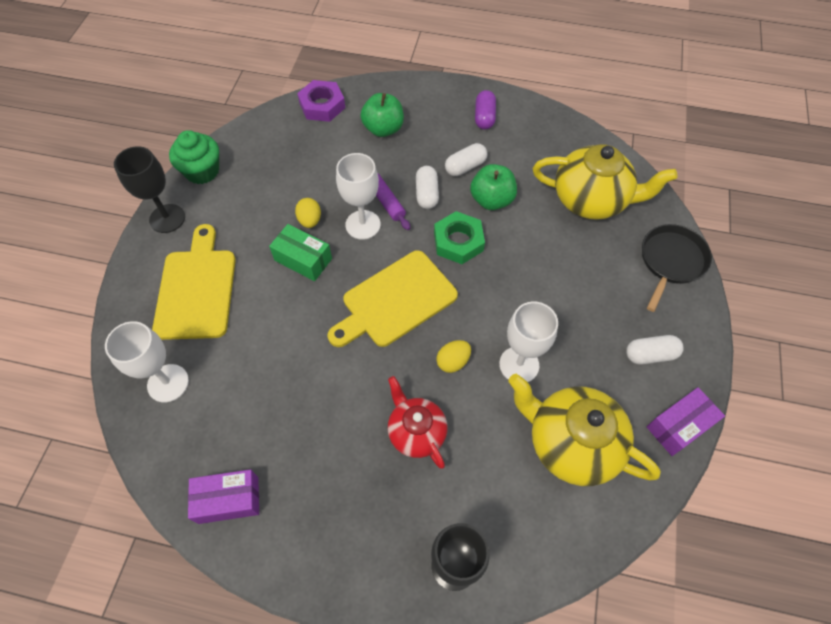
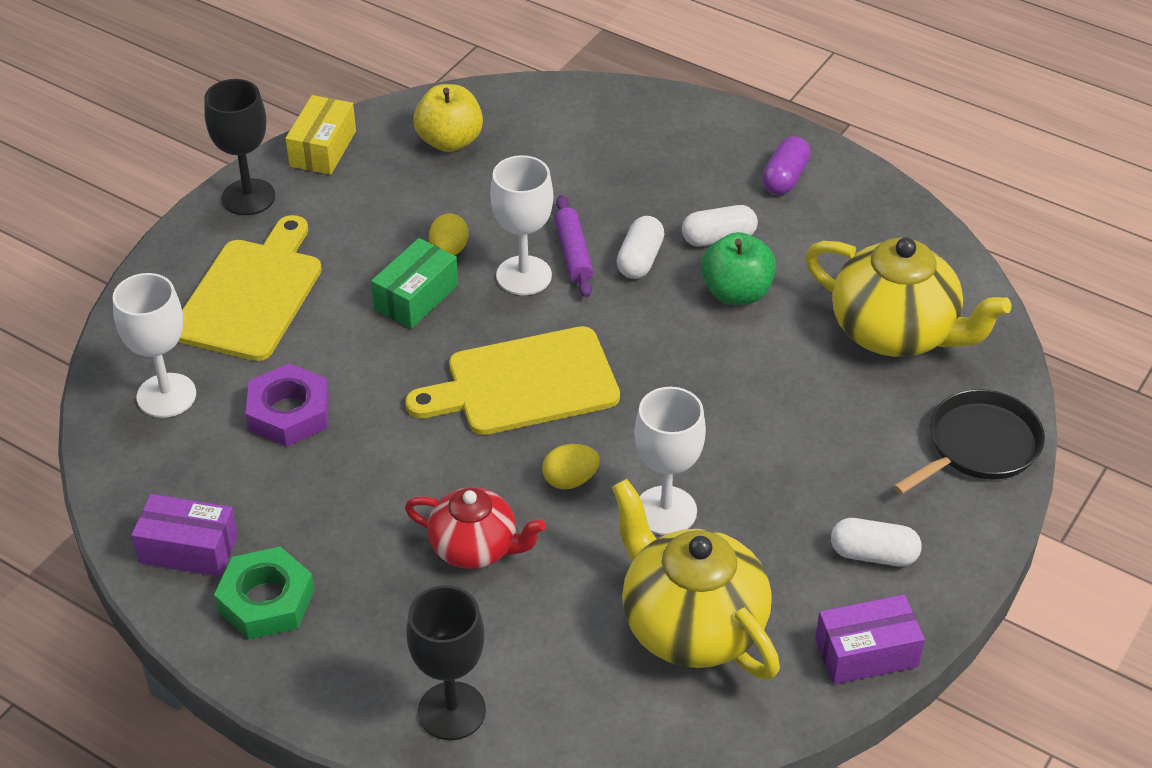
camera: 20 degrees right, 15 degrees down
green cupcake [169,130,219,184] -> yellow box [285,95,356,175]
green box [269,224,332,281] -> green box turned 75 degrees clockwise [371,238,458,329]
purple nut [297,80,345,122] -> purple nut moved to [245,363,329,447]
green apple [360,93,404,137] -> none
red teapot [388,376,447,469] -> red teapot turned 120 degrees clockwise [405,487,546,569]
green nut [434,211,485,264] -> green nut moved to [214,547,315,639]
none -> yellow apple [413,84,483,152]

